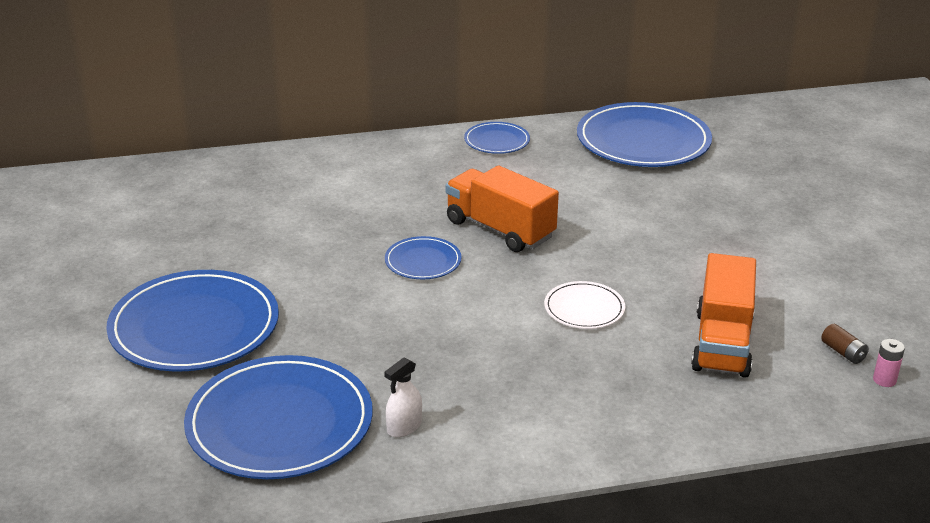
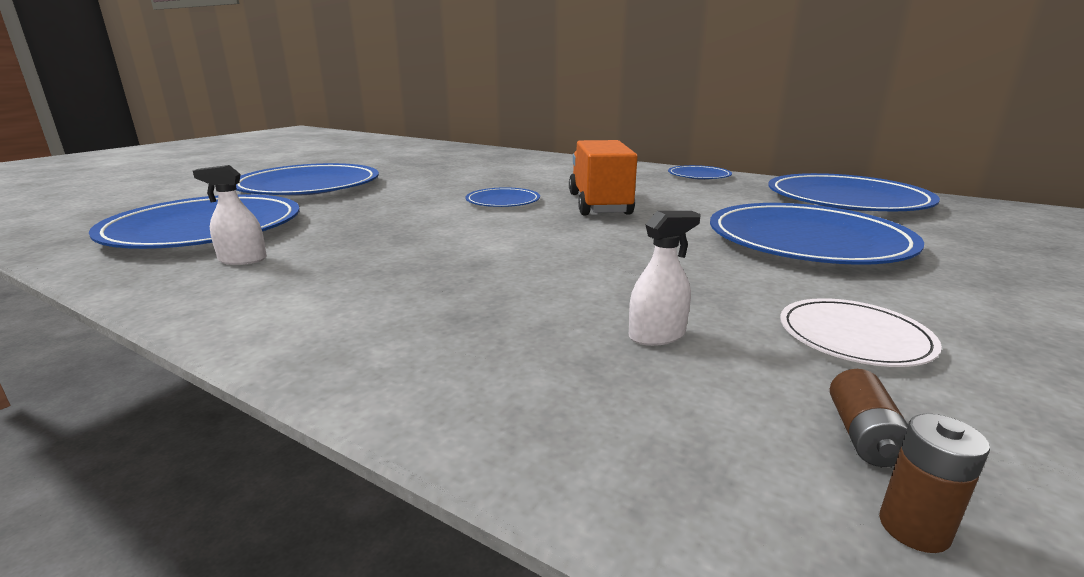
camera: 45 degrees right, 10 degrees down
white plate [544,281,625,329] -> white plate moved to [780,298,942,367]
orange truck [691,253,756,378] -> white spray bottle [629,211,701,346]
pink battery [873,339,905,387] -> brown battery [879,414,990,553]
none -> blue plate [710,203,924,265]

